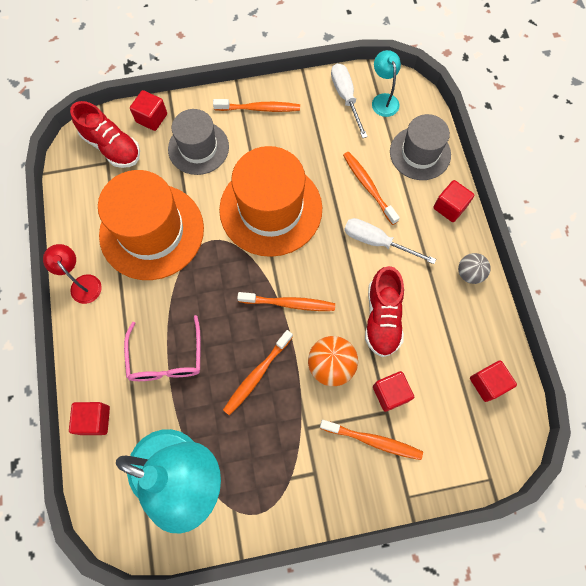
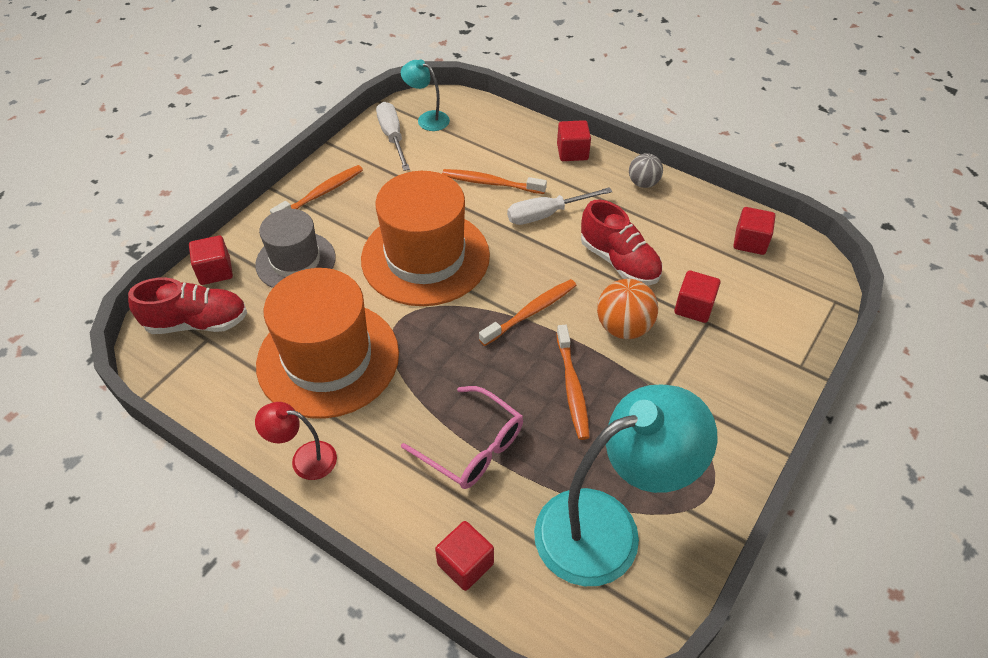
camera: 45 degrees left, 20 degrees down
orange toothbrush [320,420,423,460] -> none
white screwdriver [331,63,368,138] -> white screwdriver turned 45 degrees clockwise [376,102,410,171]
grey hat [390,114,451,180] -> none

